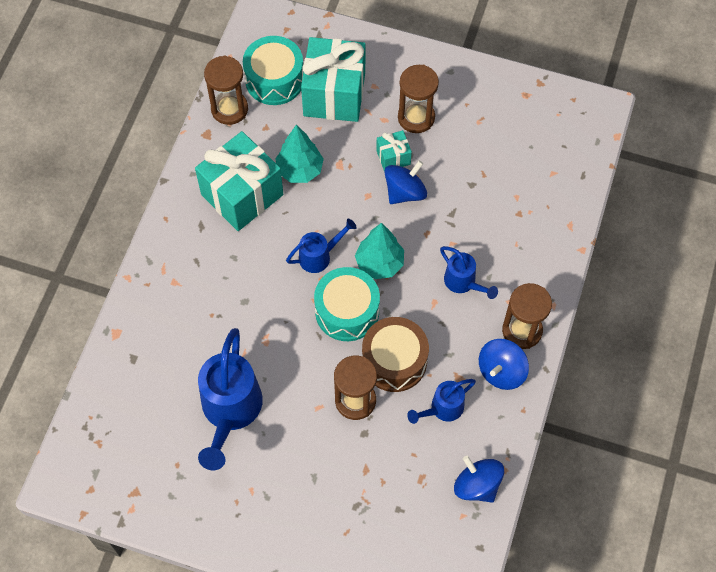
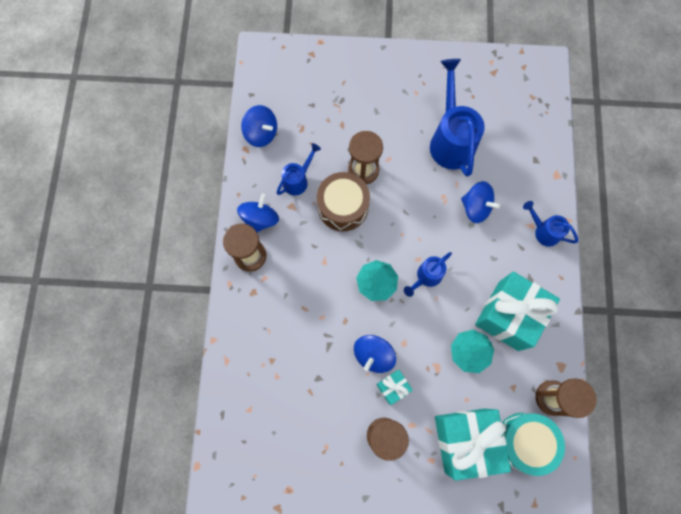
camera: 165 degrees right, 10 degrees up
turquoise drum [314,267,380,341] -> none
blue watering can [440,246,498,299] -> blue watering can moved to [523,201,578,247]
none -> blue spinning top [461,181,500,223]

